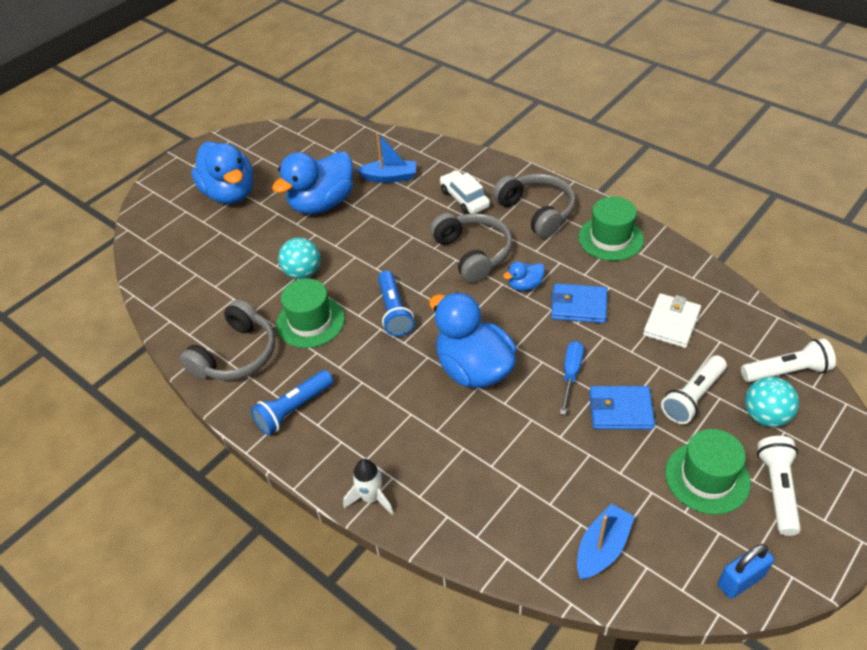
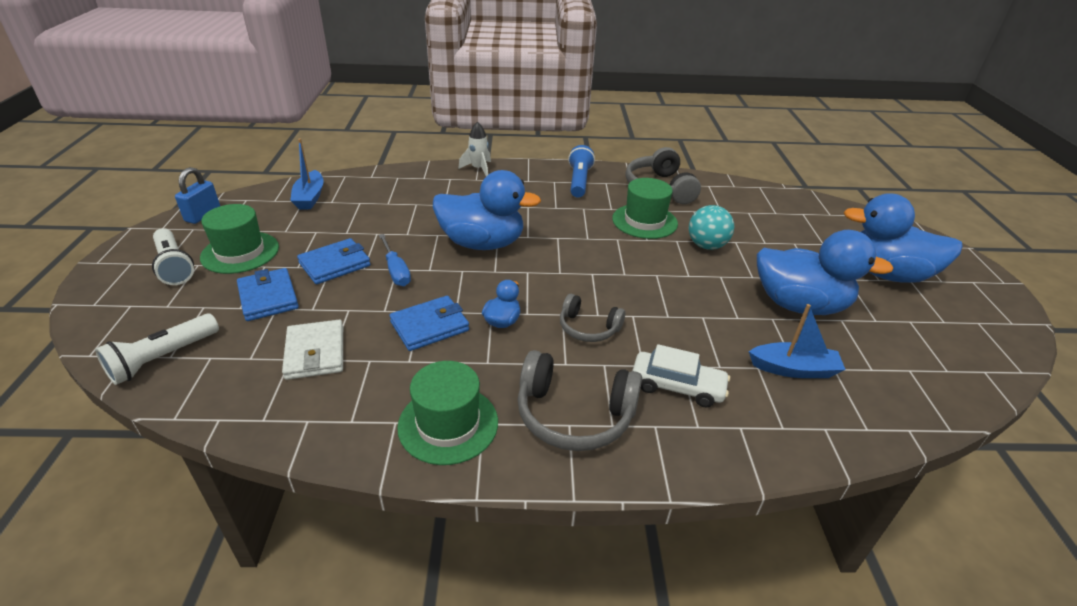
camera: 135 degrees right, 10 degrees down
blue duck [272,151,353,214] -> blue duck turned 105 degrees clockwise [757,230,894,315]
blue boat [356,132,416,183] -> blue boat turned 135 degrees counterclockwise [749,304,846,378]
blue flashlight [378,271,414,337] -> none
grey headphones [430,213,513,283] -> grey headphones [560,294,625,342], size x0.61
white flashlight [661,355,727,424] -> blue wallet [237,268,299,321]
turquoise ball [745,377,799,427] -> none

